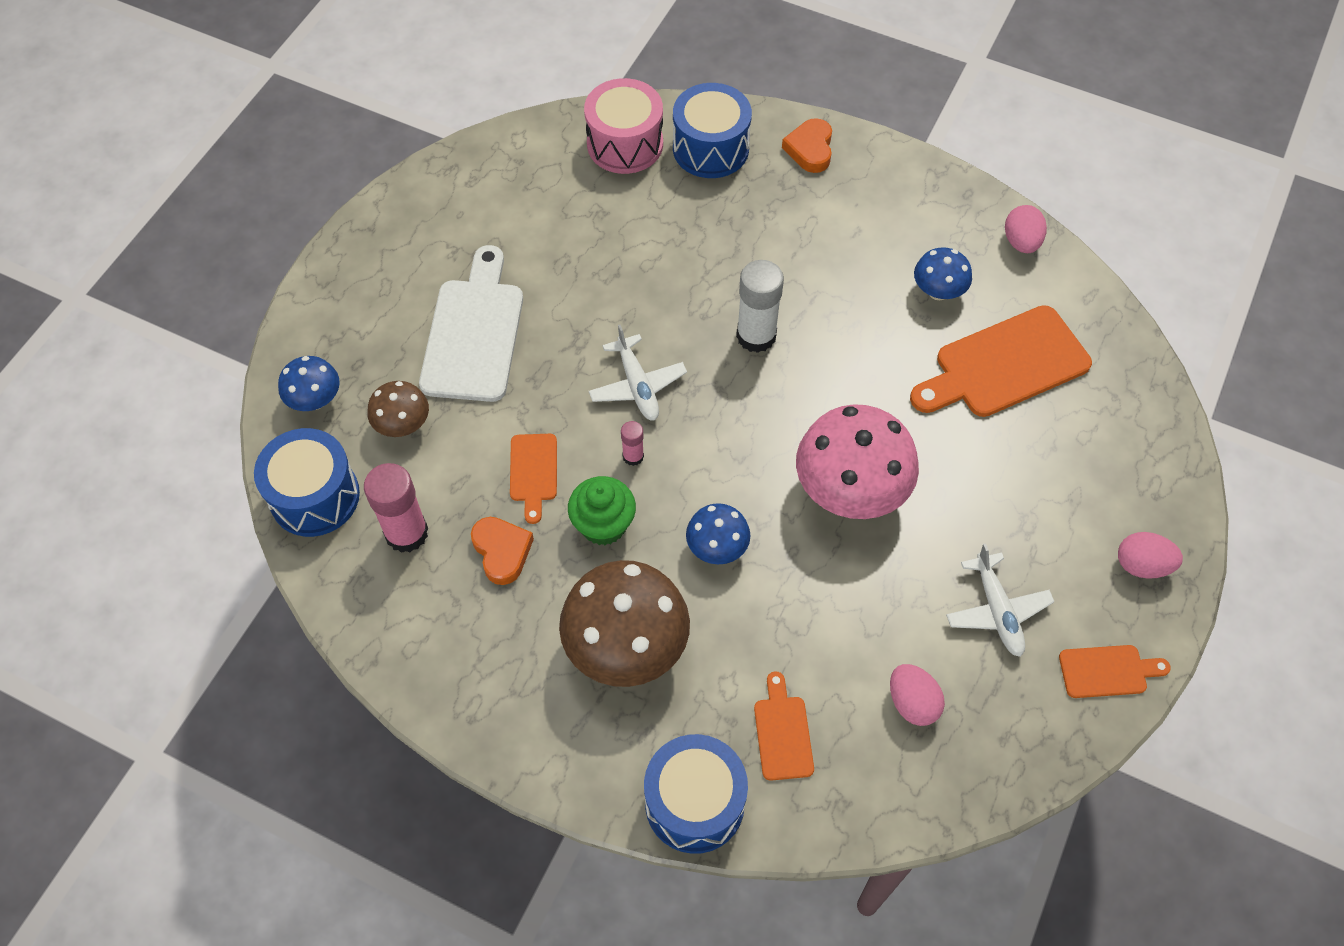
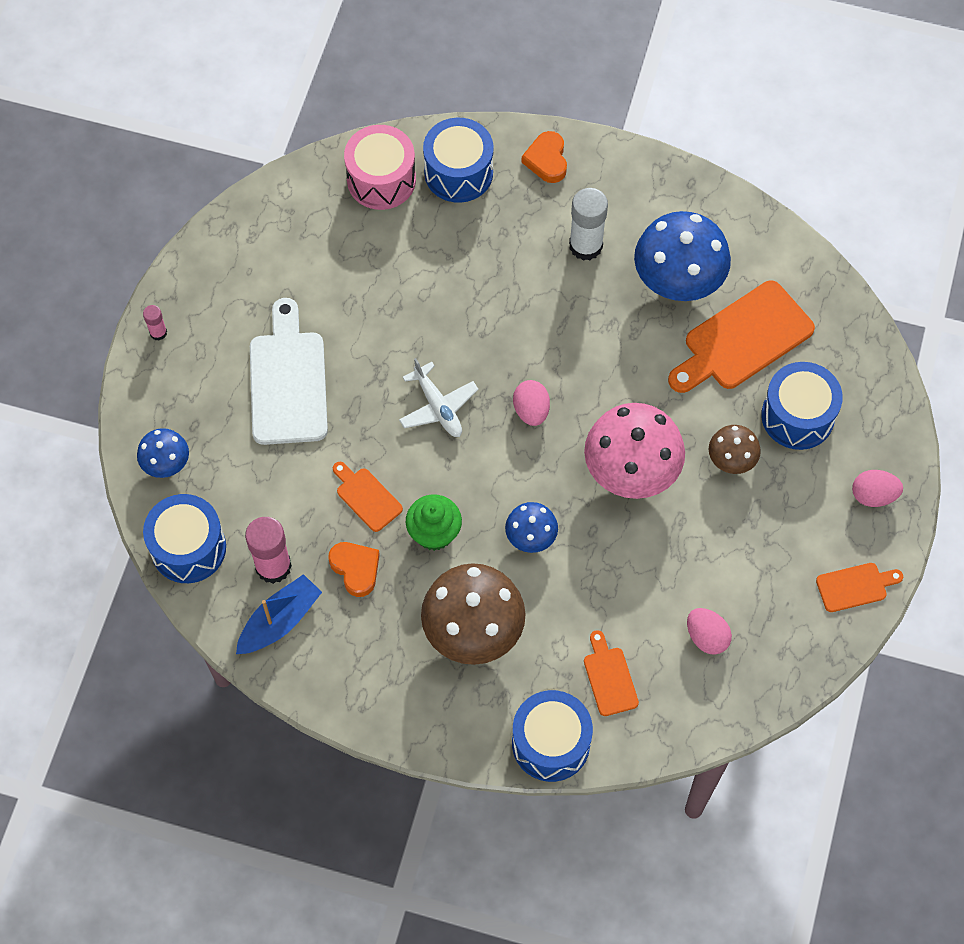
camera: 10 degrees left, 5 degrees up
brown mushroom [367,381,429,437] -> brown mushroom moved to [709,425,761,474]
orange cutting board [510,434,557,524] -> orange cutting board turned 150 degrees clockwise [333,462,403,532]
pink glue stick [621,421,644,466] -> pink glue stick moved to [143,305,167,341]
white glue stick [736,260,784,353] -> white glue stick moved to [569,188,608,261]
blue mushroom [914,247,972,300] -> blue mushroom [634,211,731,301], size x1.91
white plane [946,543,1055,657] -> none
pink egg [1005,205,1047,253] -> pink egg moved to [513,380,550,426]
none -> blue boat [236,574,322,654]
none -> blue drum [761,362,843,450]

